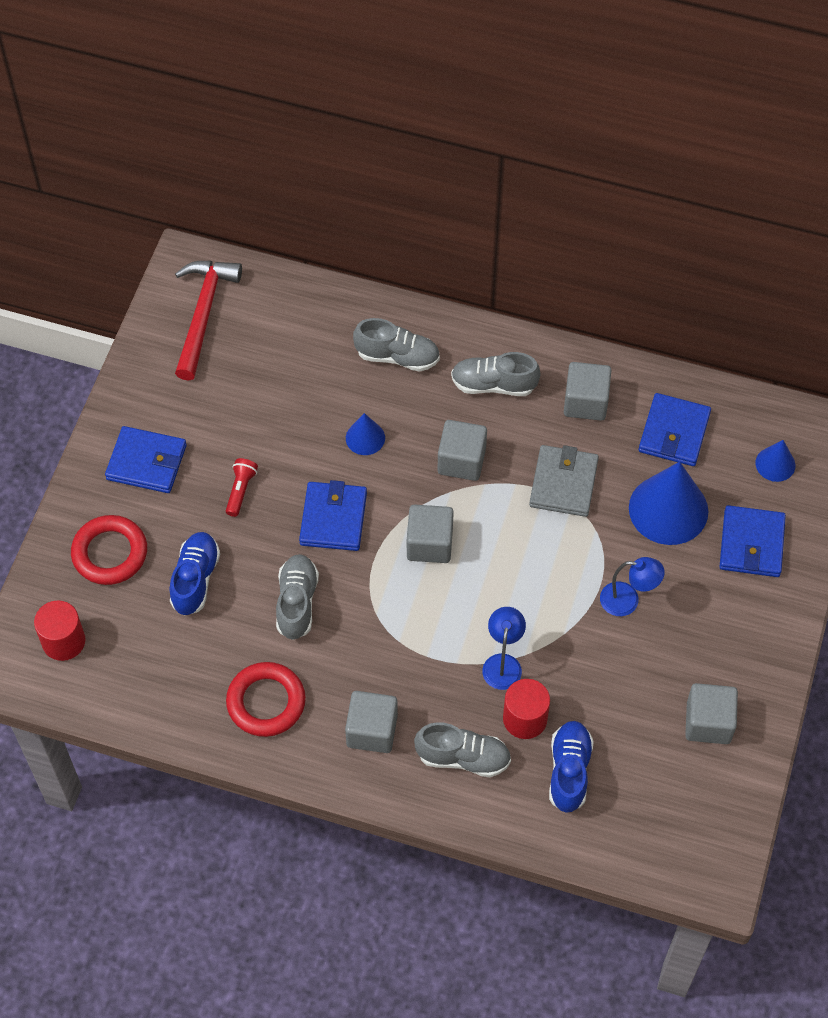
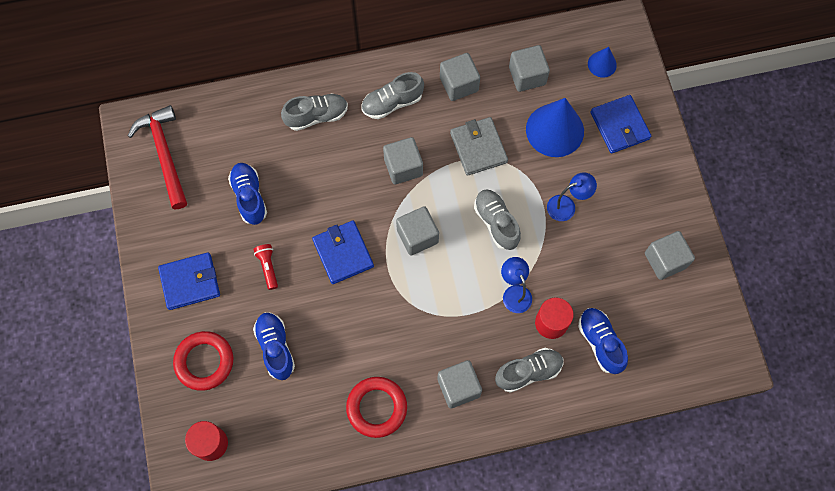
camera: 30 degrees left, 10 degrees up
grey shoe [276,554,319,640] -> grey shoe moved to [474,189,521,250]
blue cone [346,413,385,455] -> none
blue wallet [639,393,711,466] -> grey cube [509,45,550,92]
none -> blue shoe [228,163,267,225]

